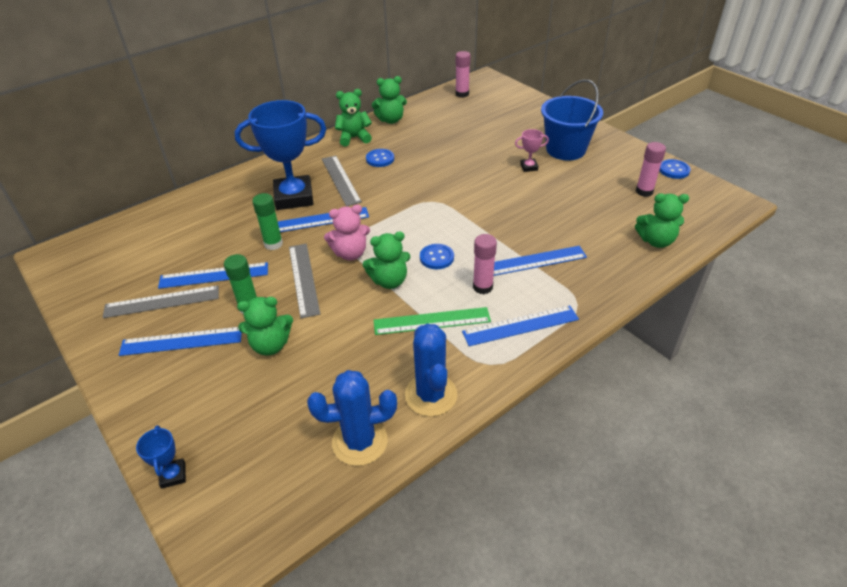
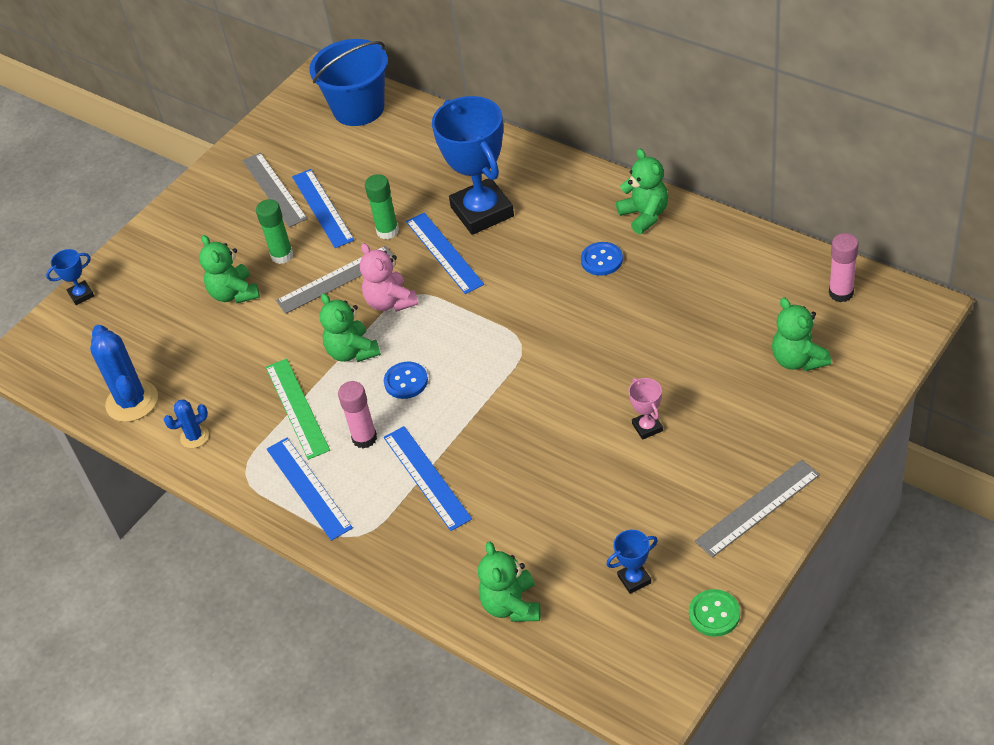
camera: 80 degrees right, 5 degrees up
blue ruler [119,327,242,356] -> none
grey ruler [322,155,362,206] -> grey ruler moved to [695,460,820,558]
green teddy bear [372,76,407,124] -> green teddy bear moved to [772,297,831,371]
blue cactus [405,324,457,417] -> blue cactus [164,399,209,448], size x0.54
blue bucket [541,79,603,160] -> blue bucket moved to [310,39,388,126]
pink glue stick [636,142,666,197] -> blue trophy [606,530,658,594]
blue button [659,159,691,179] -> green button [689,589,740,637]

